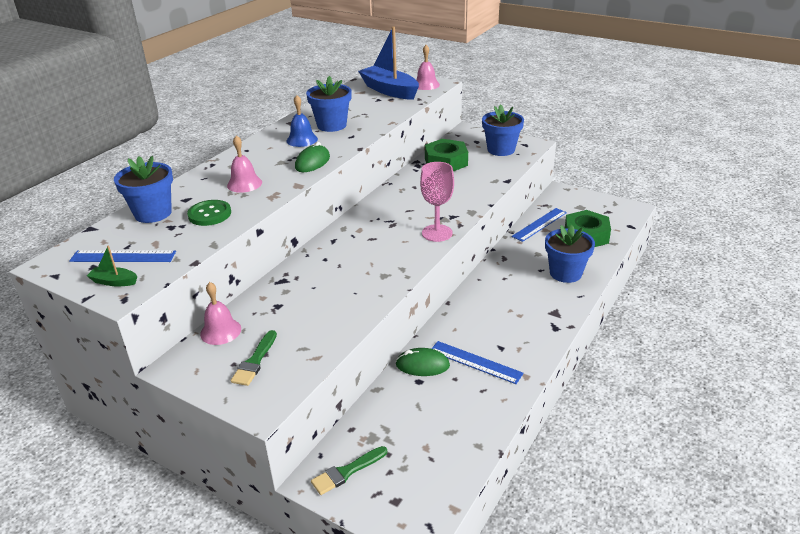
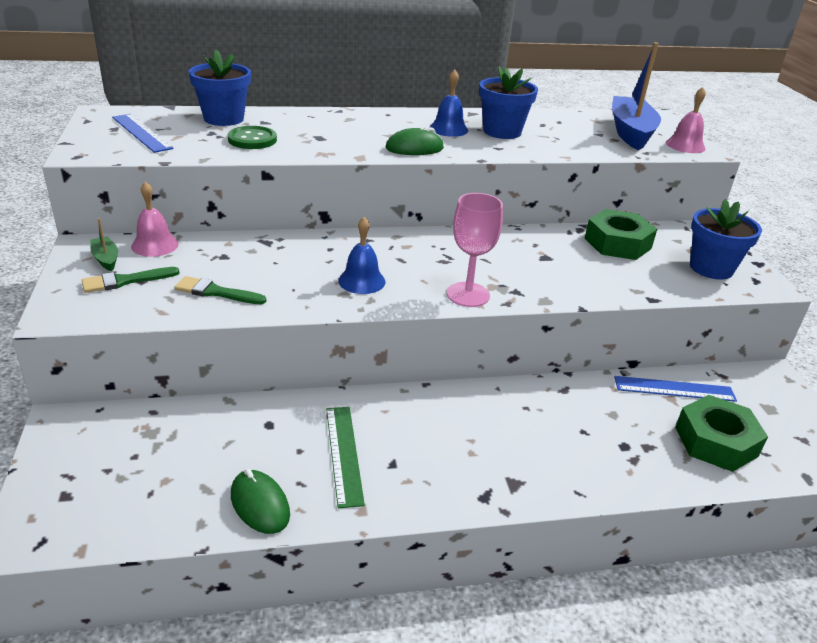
camera: 45 degrees right, 0 degrees up
green boat [87,245,137,287] -> green boat moved to [91,218,118,271]
pink bell [227,135,262,193] -> none
green brush [311,446,387,495] -> green brush moved to [174,276,266,304]
green mouse [395,348,450,376] -> green mouse moved to [231,469,290,534]
blue ruler [431,341,524,384] -> green ruler [326,407,365,508]
blue flower pot [545,225,595,283] -> none
none -> blue bell [338,217,385,294]

